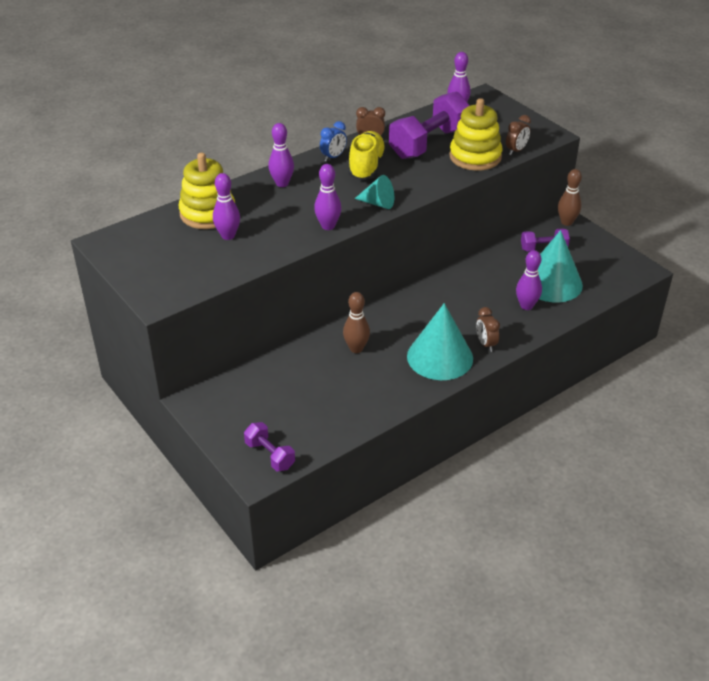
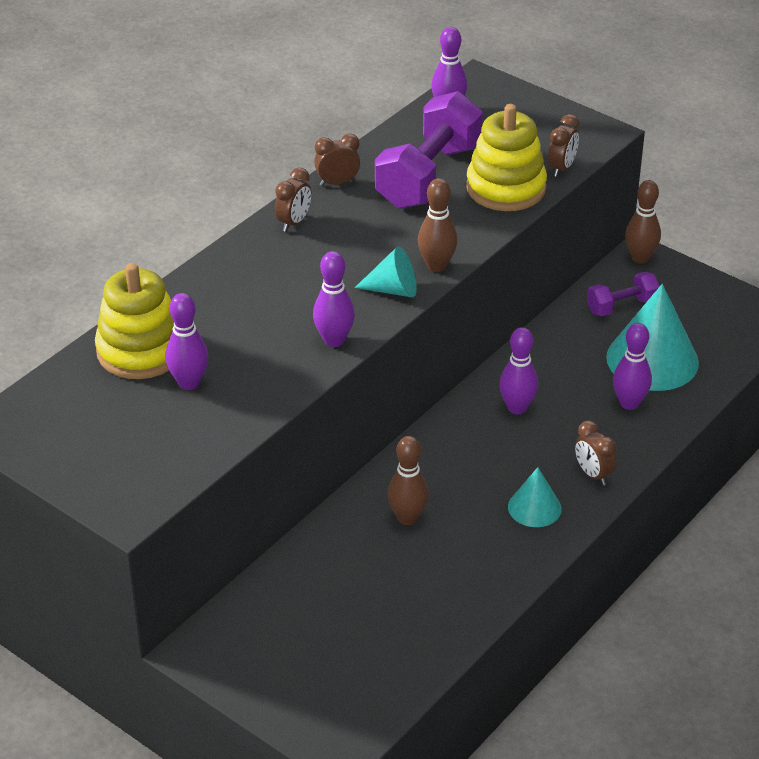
camera: 15 degrees left, 0 degrees up
purple dumbbell [244,422,295,472] -> none
purple bowling pin [268,123,294,187] -> purple bowling pin moved to [499,327,538,414]
blue clock [320,121,347,161] -> brown clock [275,168,312,232]
yellow shoe [348,131,386,180] -> none
turquoise cone [407,303,473,380] -> turquoise cone [508,467,562,527], size x0.54
none -> brown bowling pin [418,178,458,272]

